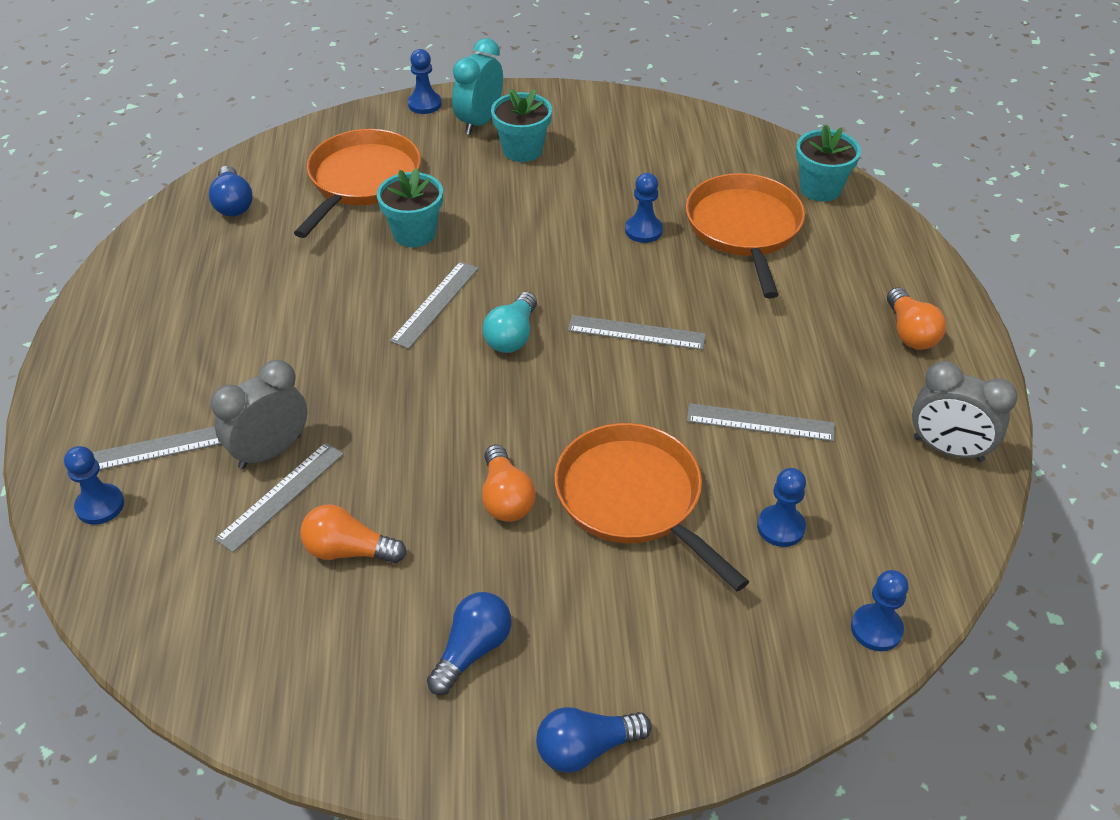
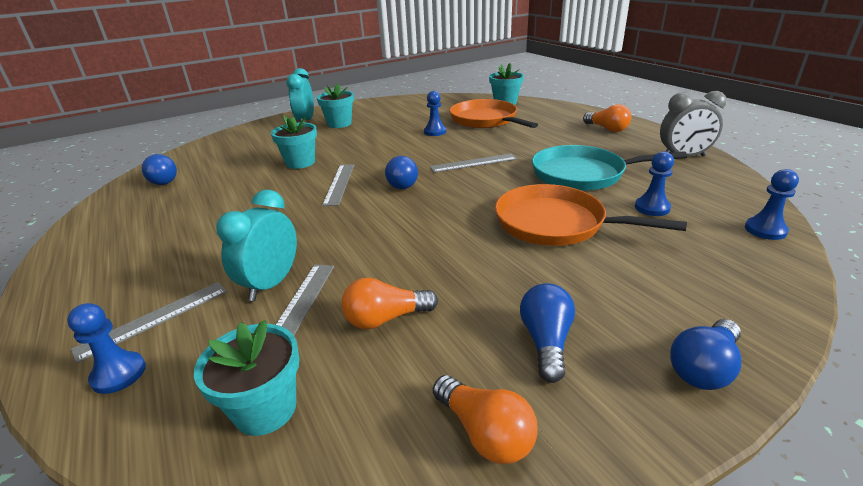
camera: 25 degrees left, 15 degrees down
grey clock [211,360,307,469] -> turquoise clock [216,190,297,301]
orange pan [294,129,421,238] -> none
blue pawn [408,49,442,114] -> none
orange light bulb [482,445,536,522] -> orange light bulb moved to [433,375,538,464]
turquoise light bulb [483,292,537,353] -> blue light bulb [385,156,418,189]
grey ruler [687,403,835,442] -> turquoise pan [532,145,687,191]
none -> turquoise flower pot [194,320,300,436]

